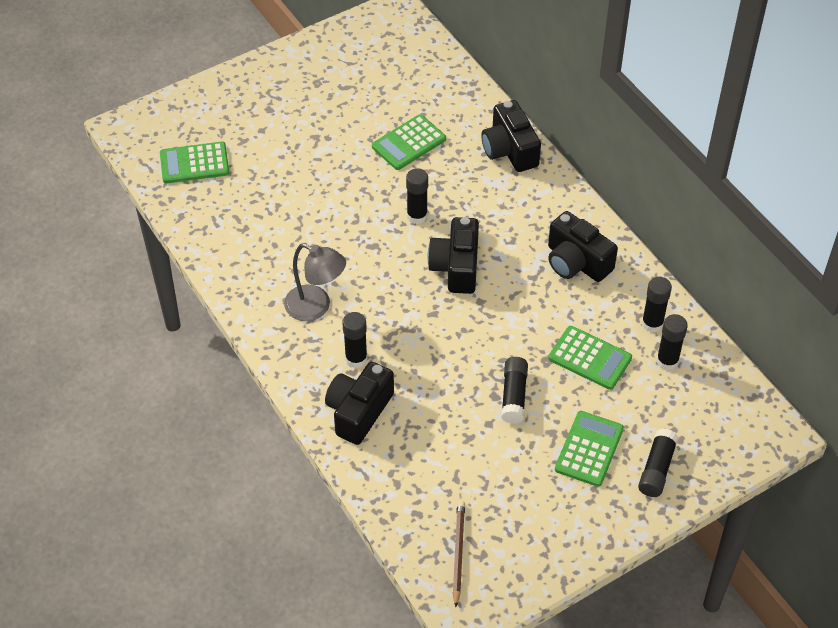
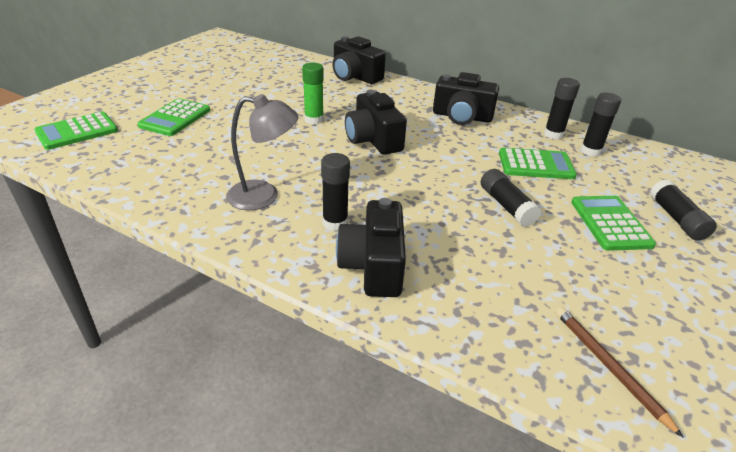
camera: 30 degrees left, 15 degrees down
green calculator [372,115,446,170] -> green calculator moved to [137,98,210,136]
black glue stick [406,168,428,224] -> green glue stick [302,63,324,125]

